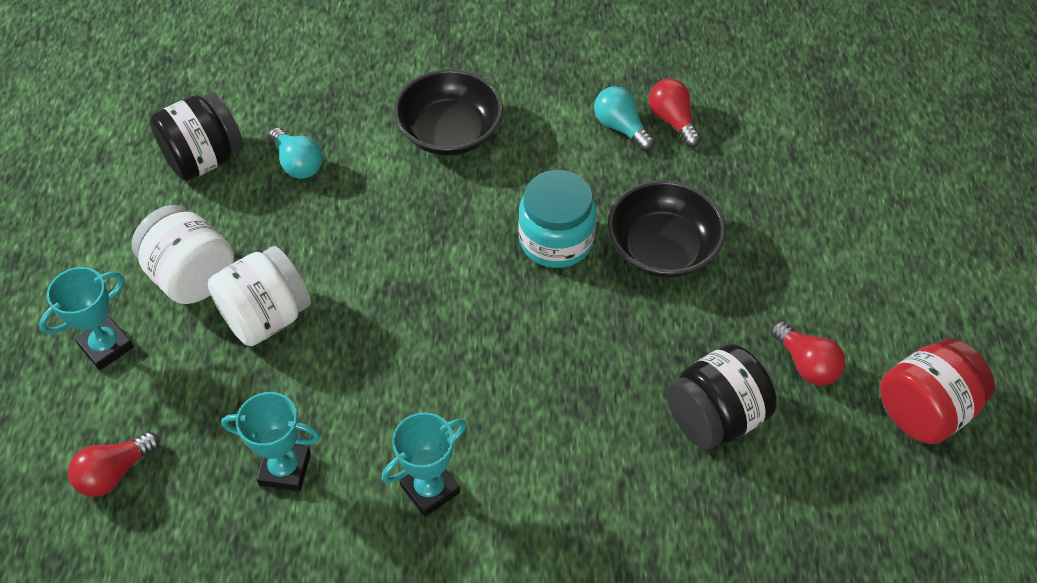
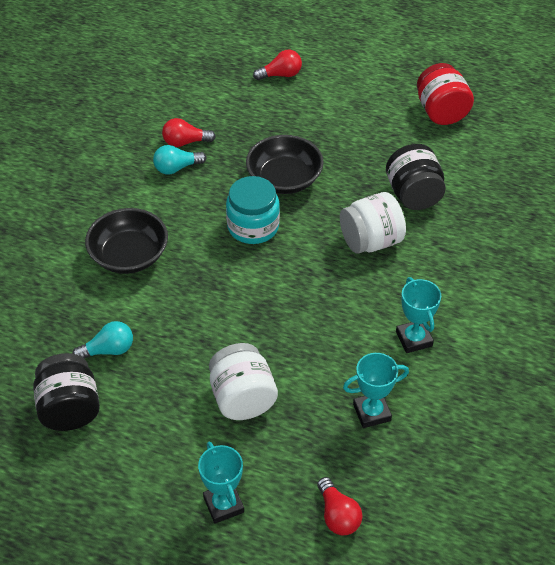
camera: 70 degrees left, 5 degrees down
white jar [132,205,234,304] -> white jar moved to [340,192,406,254]
turquoise trophy [221,392,320,491] -> turquoise trophy turned 45 degrees clockwise [343,353,409,428]
red light bulb [771,321,845,386] -> red light bulb moved to [253,50,302,80]

